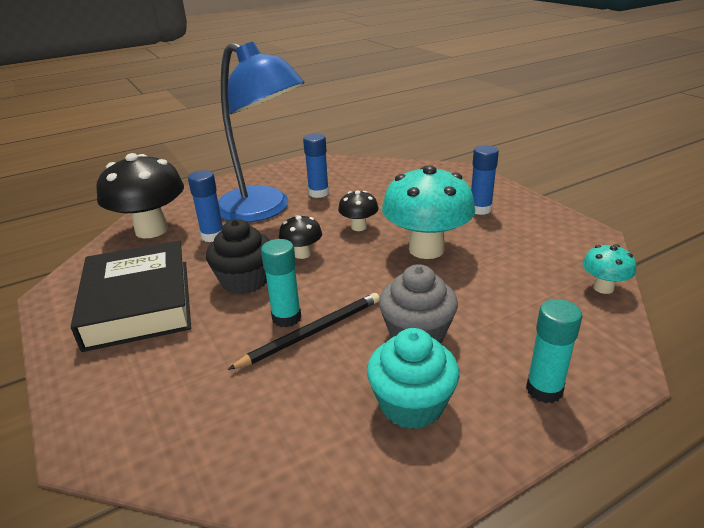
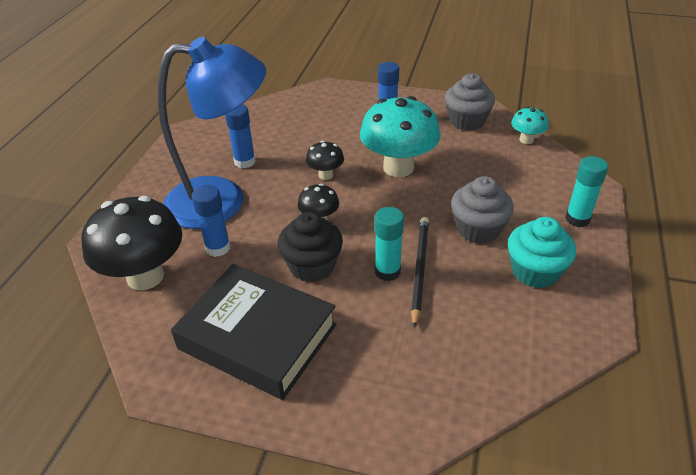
camera: 45 degrees left, 10 degrees up
none -> grey cupcake [445,73,495,131]

